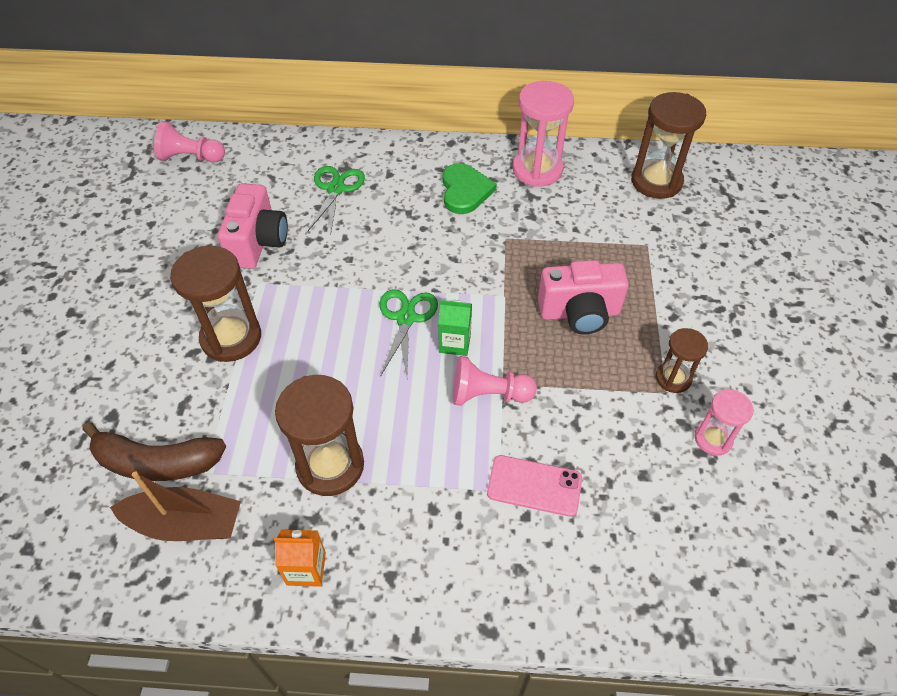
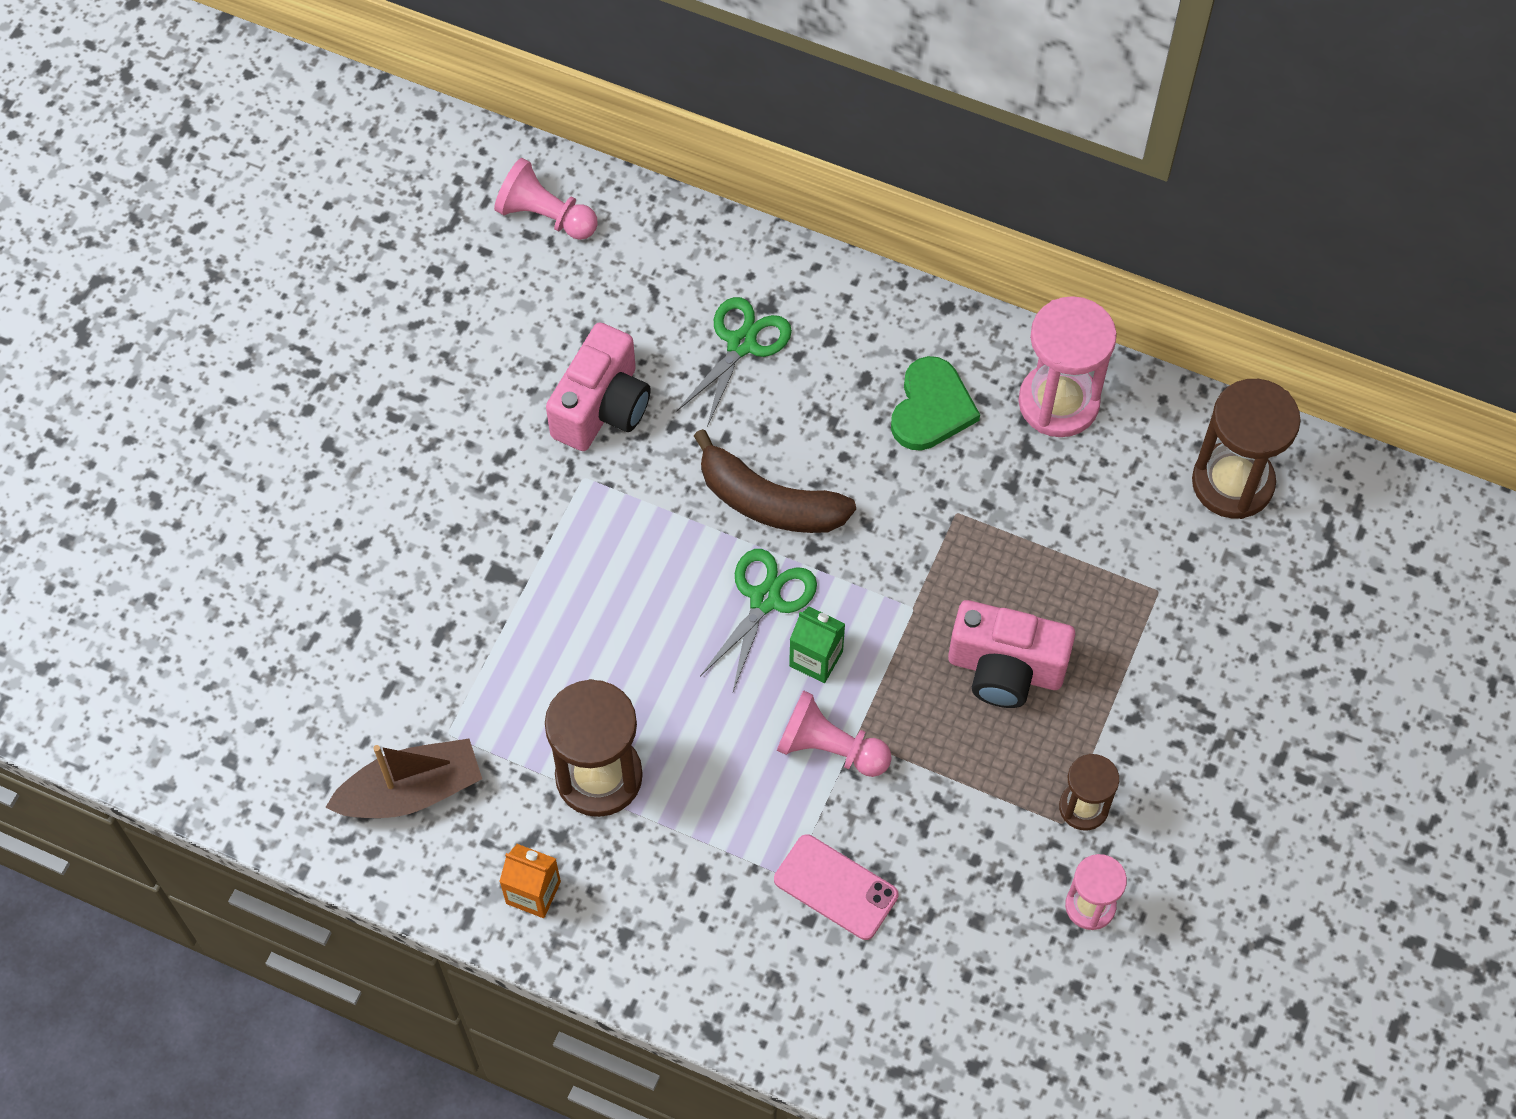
camera: 20 degrees right, 10 degrees up
brown banana [83,422,226,481] -> brown banana moved to [694,429,856,533]
brown boat [110,471,241,541] -> brown boat turned 45 degrees counterclockwise [325,739,482,818]
brown hourglass [170,246,261,362] -> none

